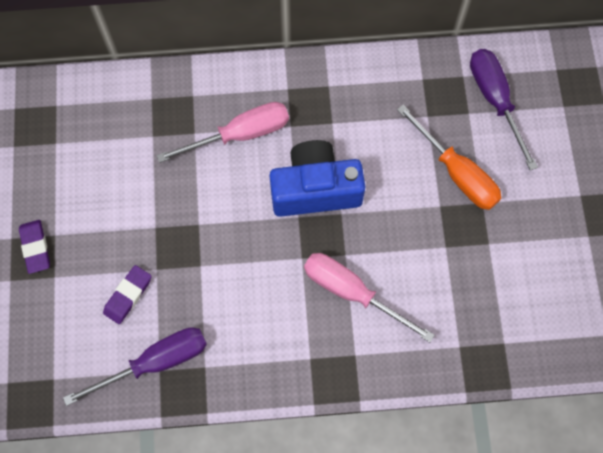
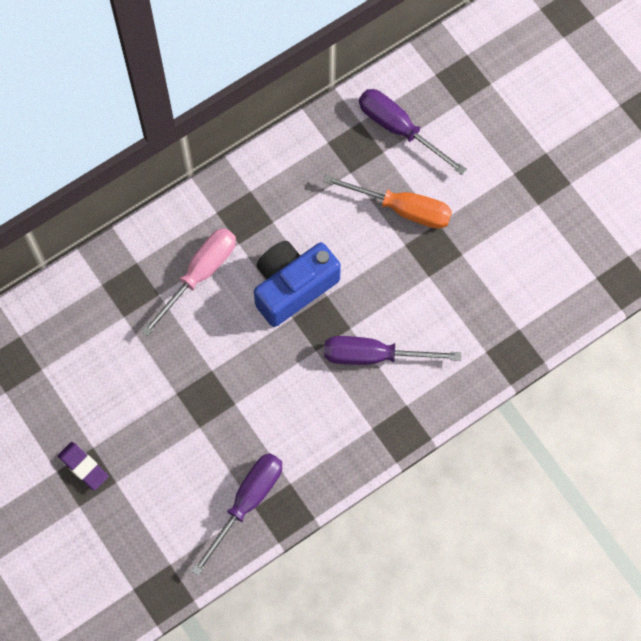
camera: 30 degrees left, 0 degrees up
purple eraser [103,265,151,324] -> none
pink screwdriver [304,253,434,342] -> purple screwdriver [324,336,462,365]

